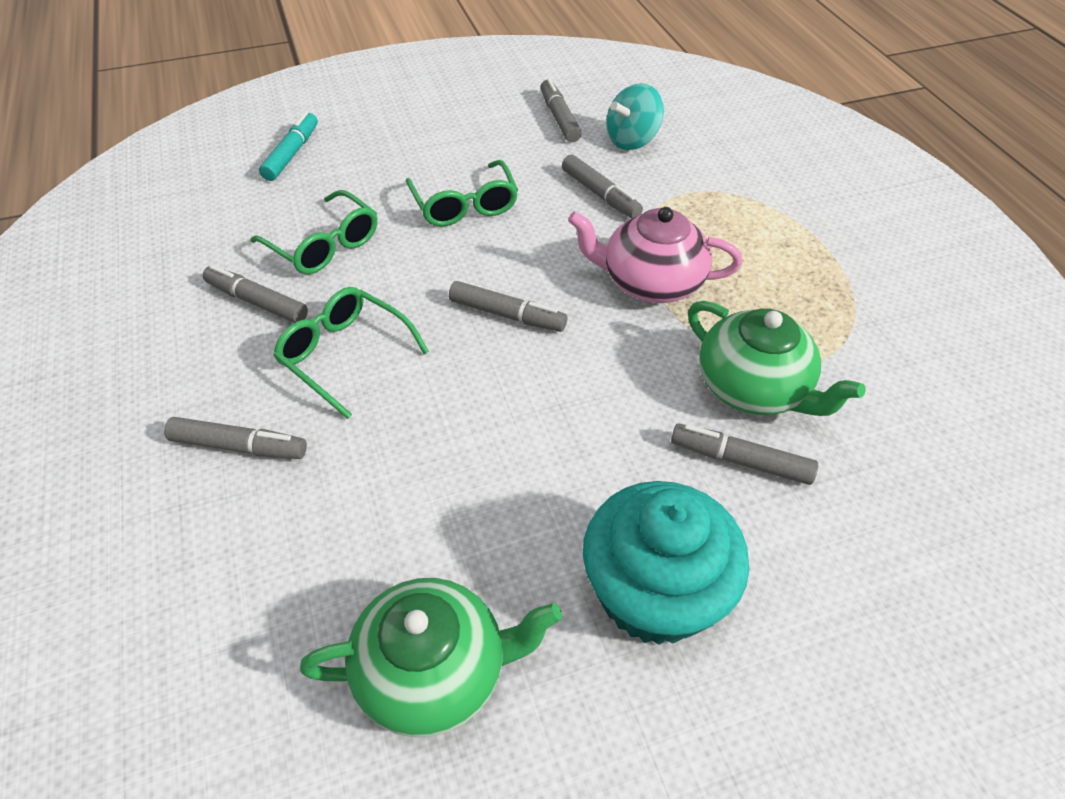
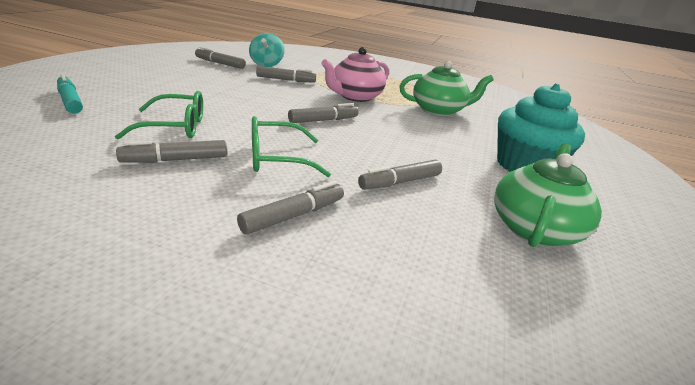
camera: 55 degrees left, 20 degrees down
green glasses [406,160,518,227] -> none
grey marker [671,424,818,485] -> grey marker moved to [358,159,442,190]

